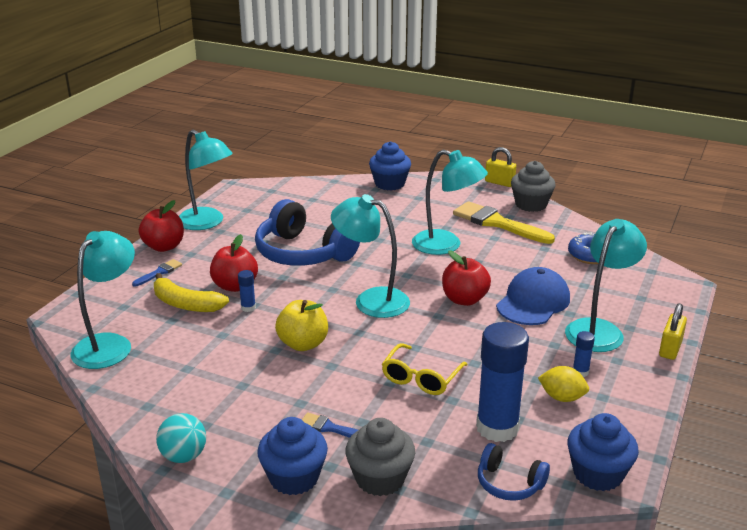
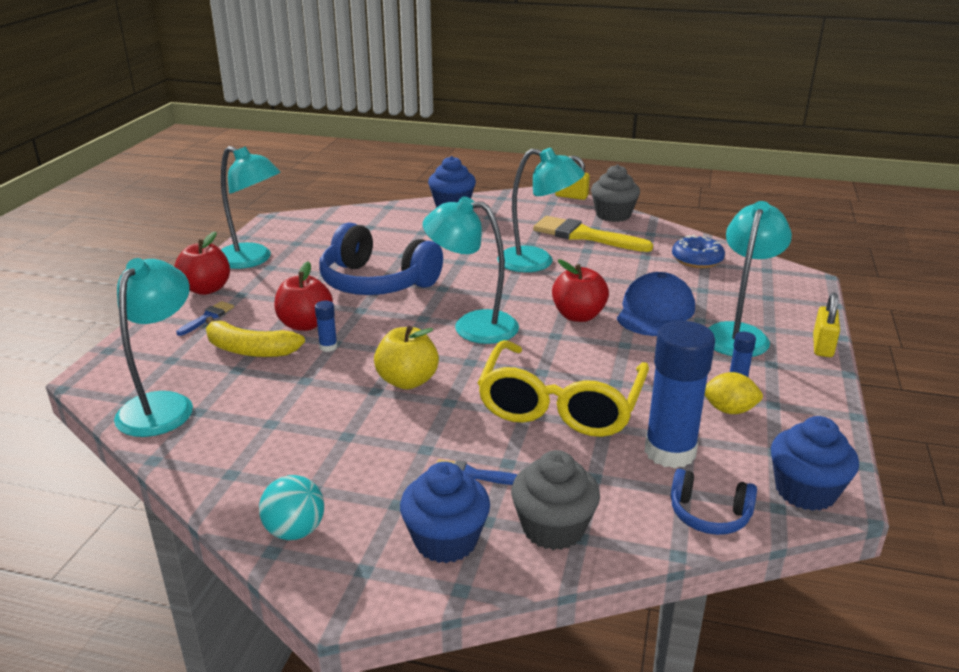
camera: 10 degrees left, 0 degrees up
yellow glasses [382,343,468,395] -> yellow glasses [478,340,649,437], size x1.77

